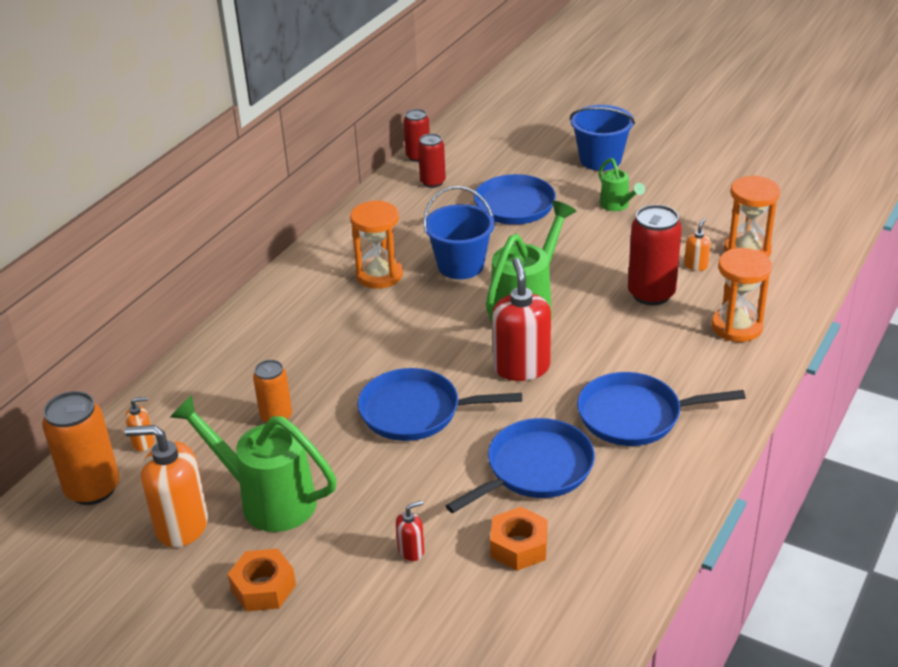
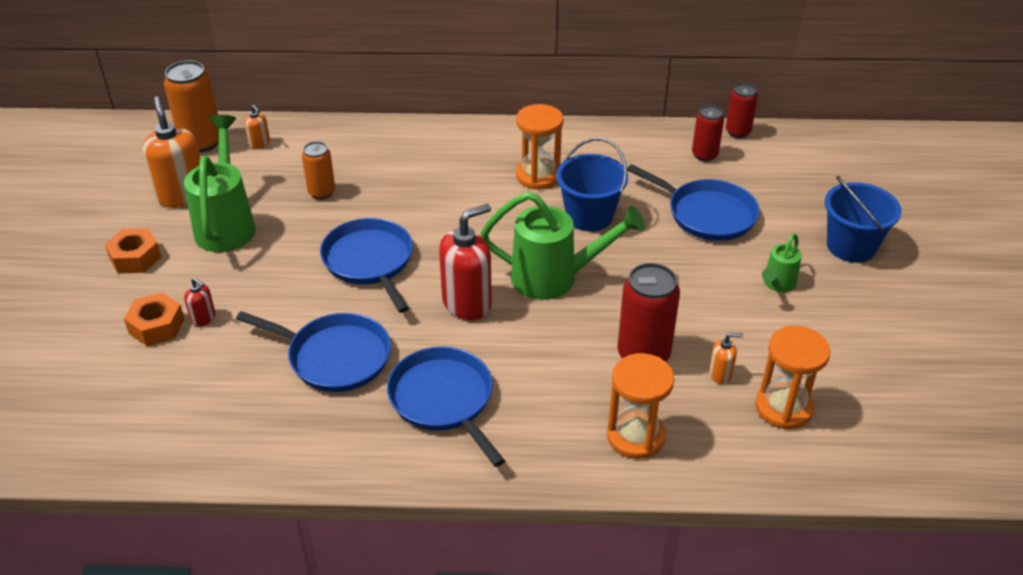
camera: 60 degrees right, 5 degrees up
orange nut [490,507,548,571] -> orange nut moved to [124,292,184,346]

